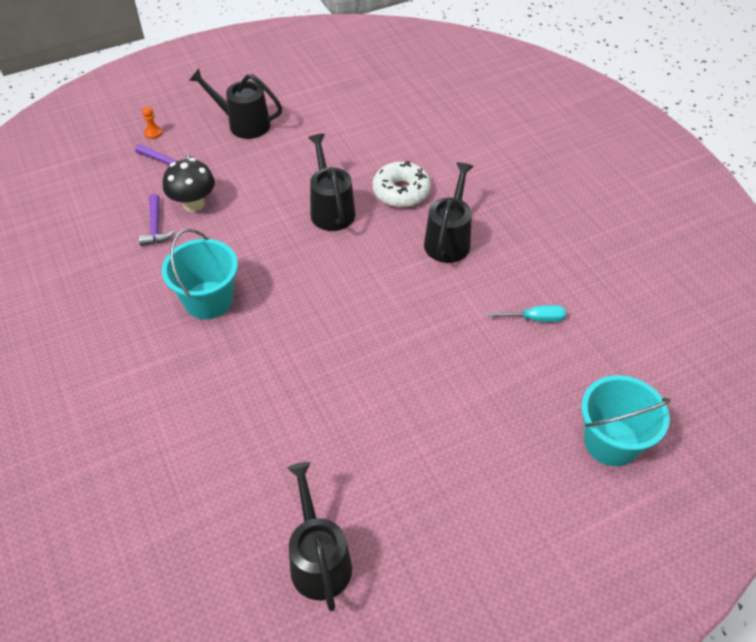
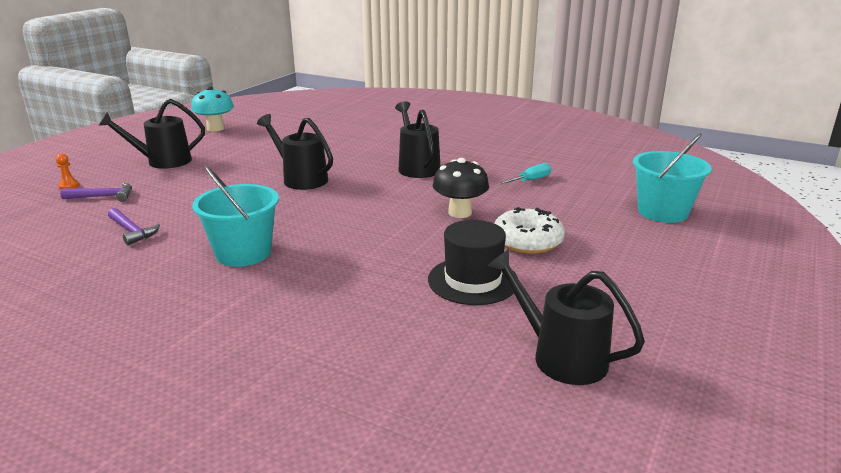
camera: 35 degrees left, 25 degrees down
black mushroom [163,158,215,212] -> black mushroom moved to [433,158,489,218]
white donut [373,161,431,207] -> white donut moved to [494,207,565,254]
none -> turquoise mushroom [191,87,234,132]
none -> black hat [428,220,518,305]

